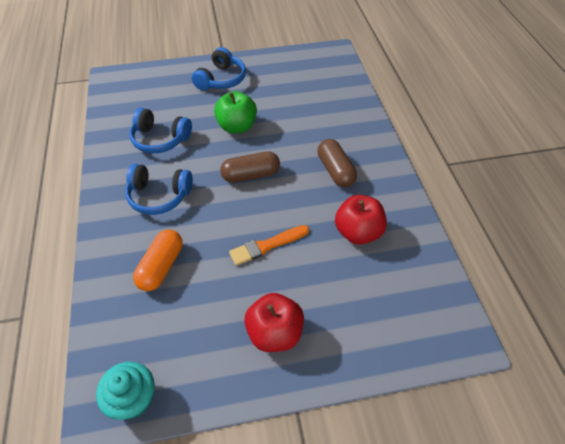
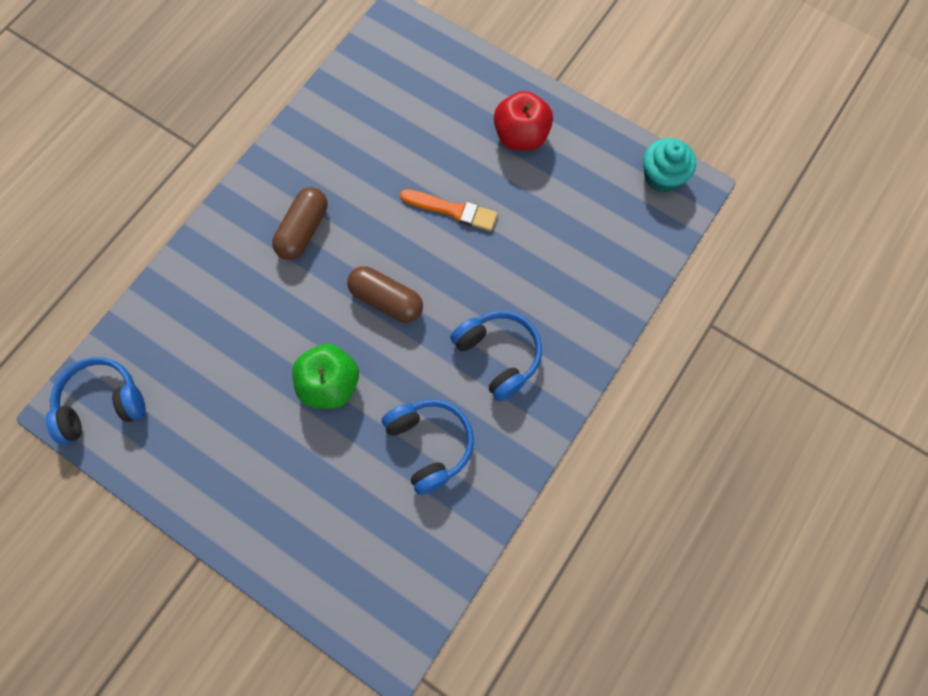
camera: 135 degrees left, 20 degrees up
orange capsule [133,229,182,291] -> none
blue headphones [192,47,246,91] -> blue headphones moved to [46,357,146,444]
red apple [335,195,387,245] -> none

